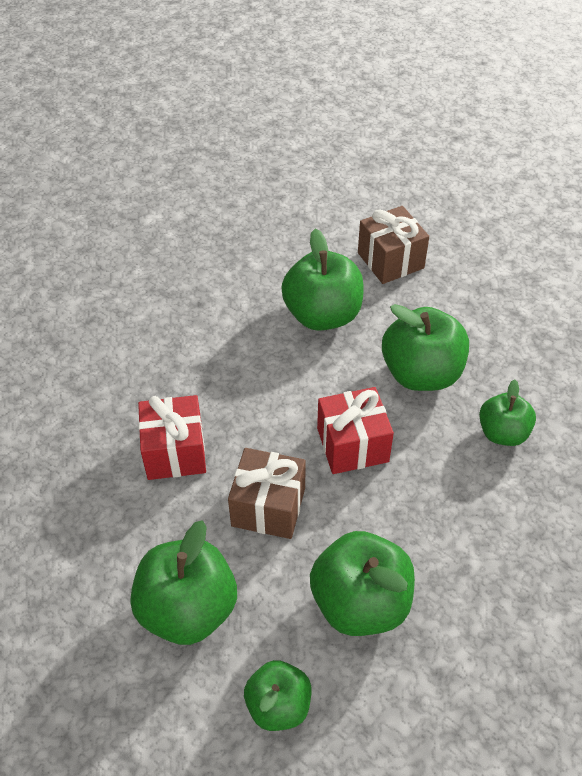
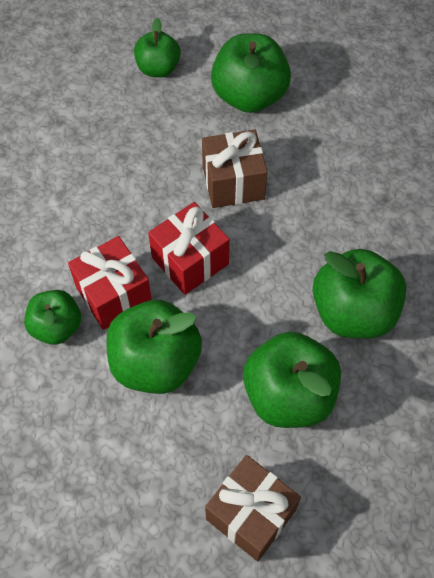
camera: 155 degrees right, 10 degrees up
red gift [138,395,206,480] -> red gift moved to [68,236,152,330]
green apple [310,531,415,636] -> green apple moved to [313,249,407,339]

